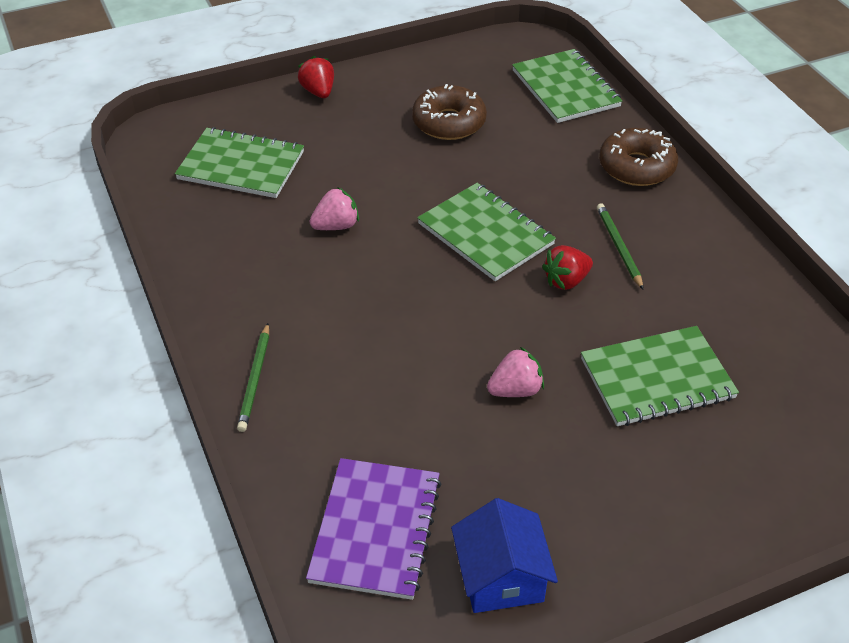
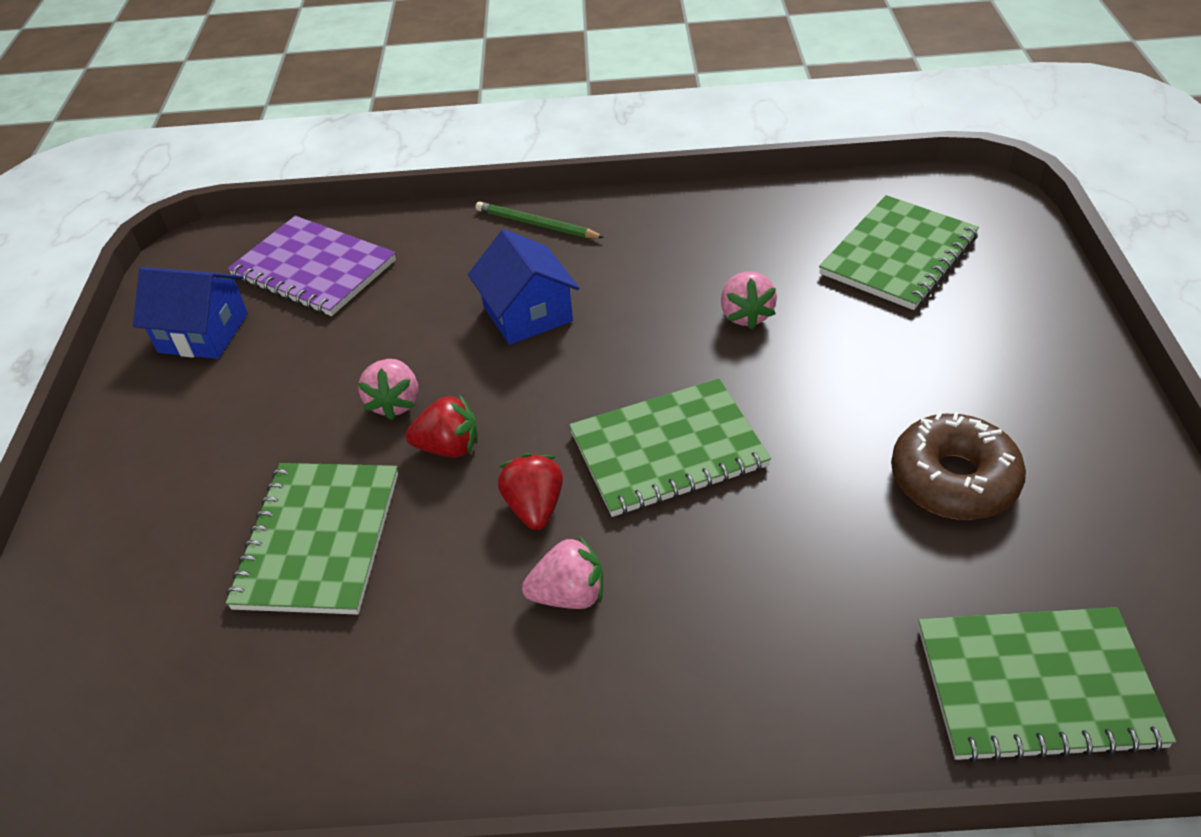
camera: 115 degrees right, 0 degrees up
red strawberry [298,56,334,98] -> red strawberry moved to [406,395,478,458]
green pencil [597,203,644,290] -> pink strawberry [522,535,603,609]
brown donut [599,128,678,186] -> none
none -> blue house [468,229,579,345]

